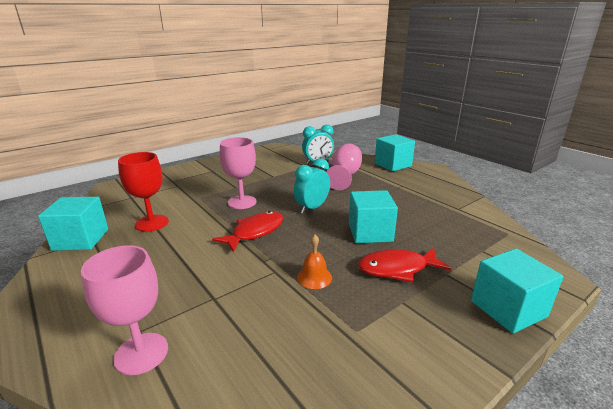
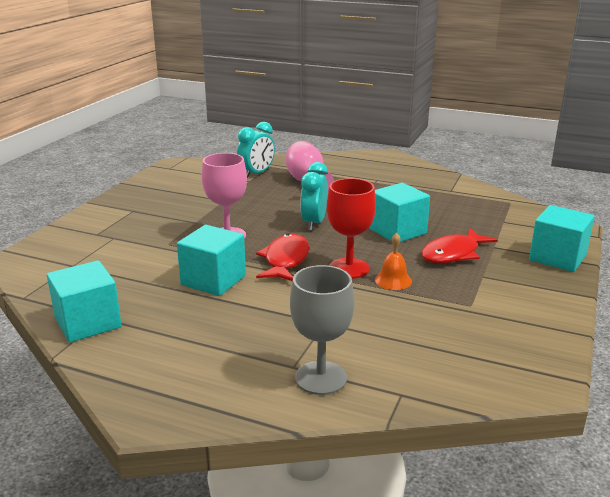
camera: 30 degrees left, 0 degrees up
pink goblet [81,245,168,375] -> grey goblet [290,265,354,395]
red goblet [118,152,169,232] -> red goblet moved to [327,178,376,279]
turquoise cube [375,134,415,172] -> turquoise cube moved to [177,225,246,296]

